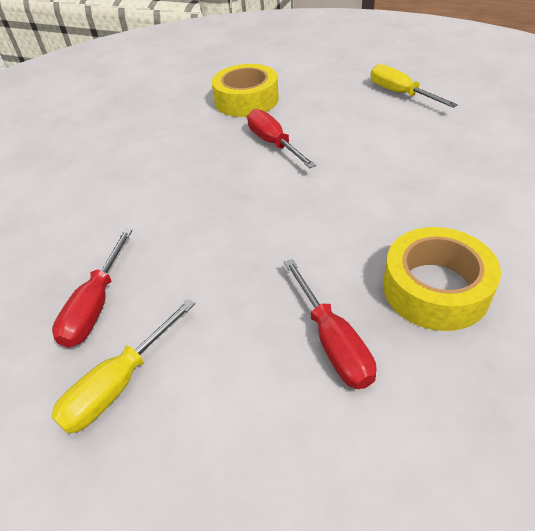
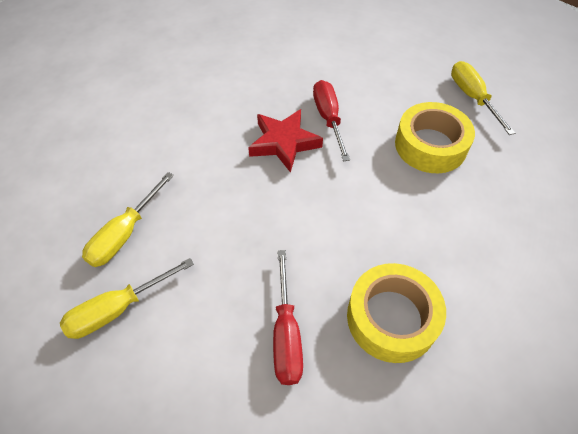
camera: 15 degrees right, 10 degrees up
red screwdriver [52,229,133,348] -> yellow screwdriver [82,172,174,267]
yellow tape [212,64,279,117] -> yellow tape moved to [395,102,475,173]
none -> red star [248,109,323,173]

